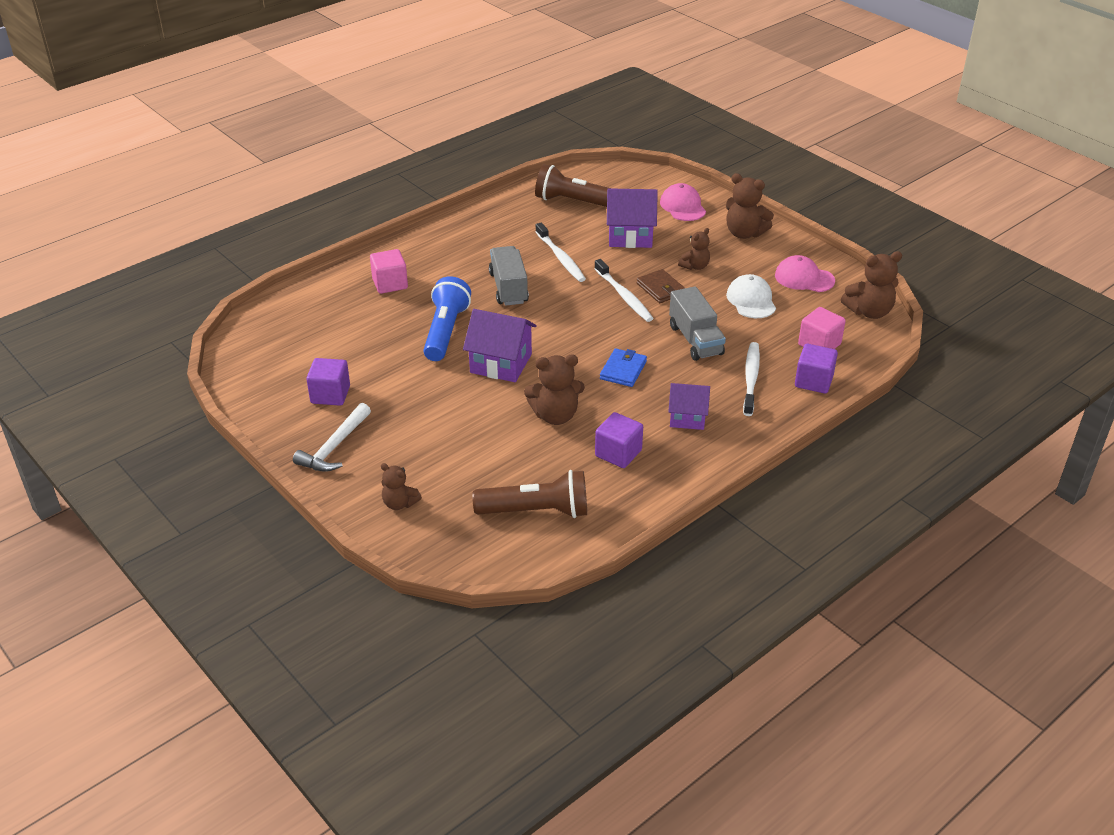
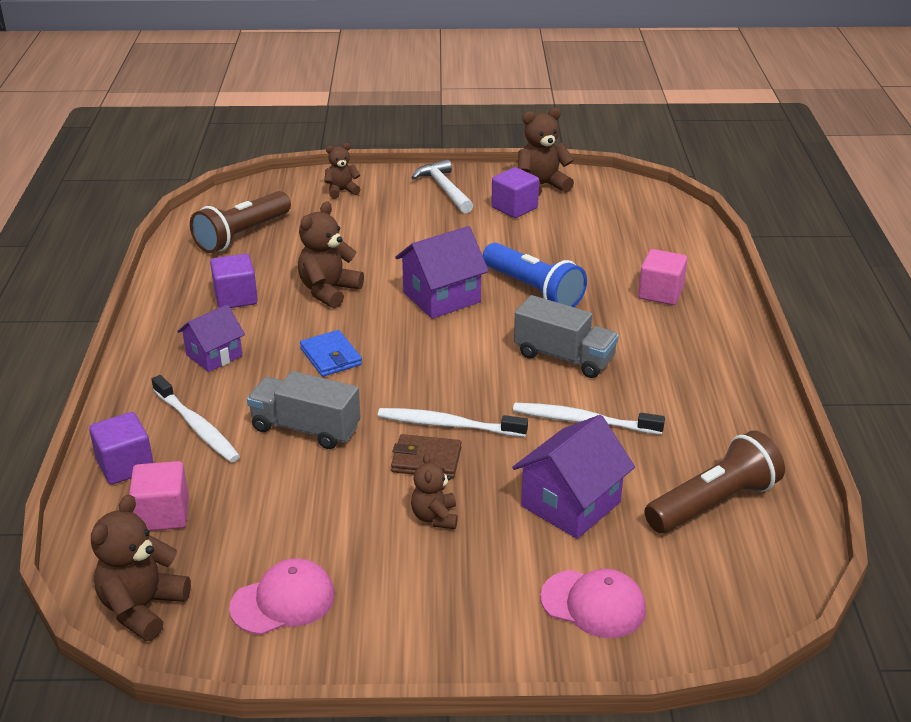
camera: 130 degrees right, 5 degrees down
brown teddy bear [726,173,774,239] -> brown teddy bear moved to [518,108,574,196]
white cap [726,274,776,318] -> none

